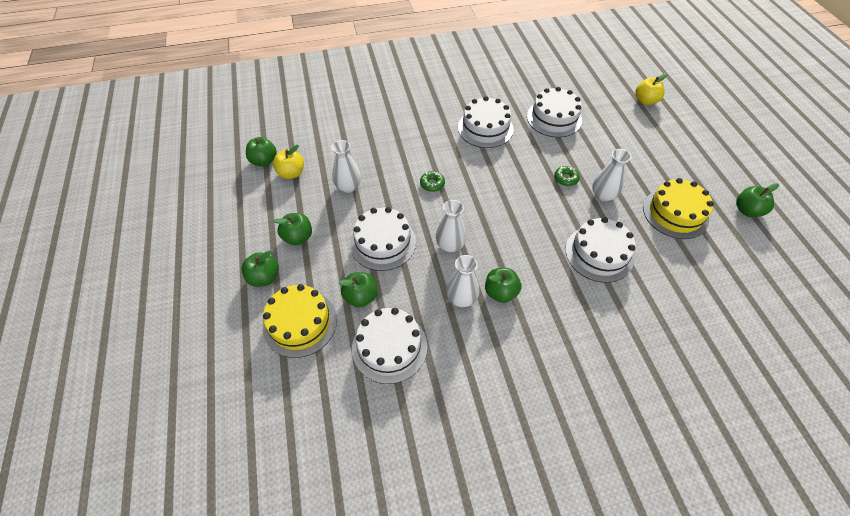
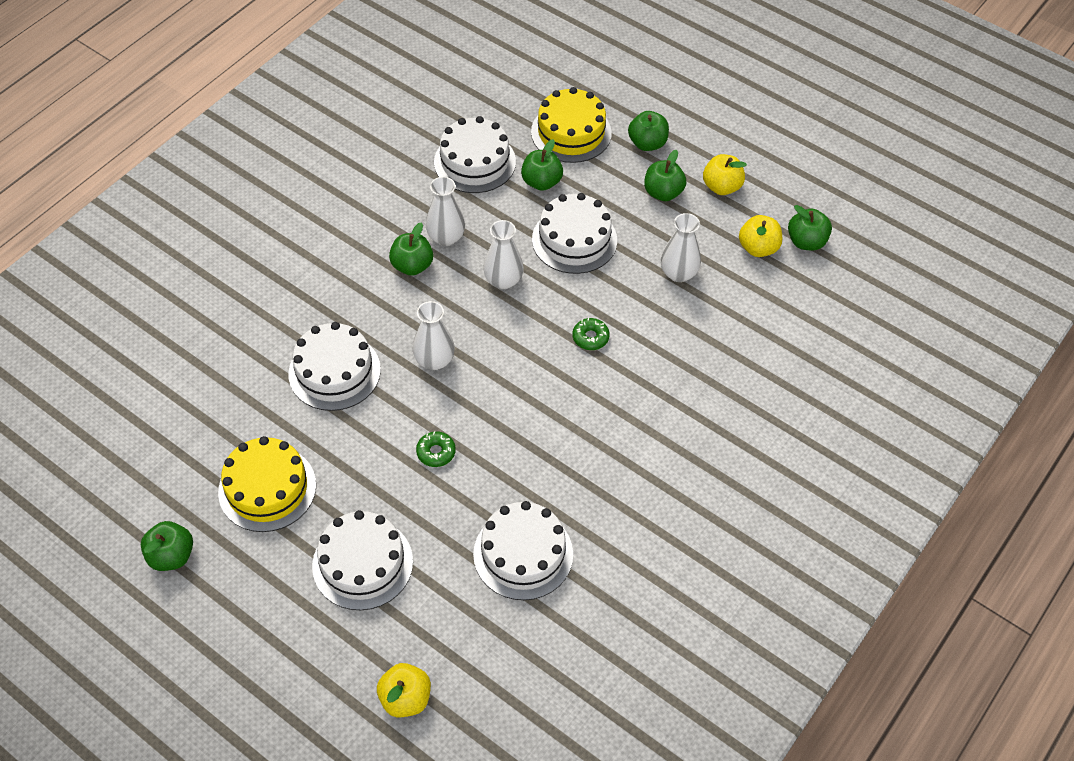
camera: 140 degrees right, 0 degrees up
white cake [458,96,514,148] -> white cake moved to [312,510,413,610]
white vase [592,149,631,202] -> white vase moved to [413,301,455,370]
none -> yellow apple [703,154,747,195]

